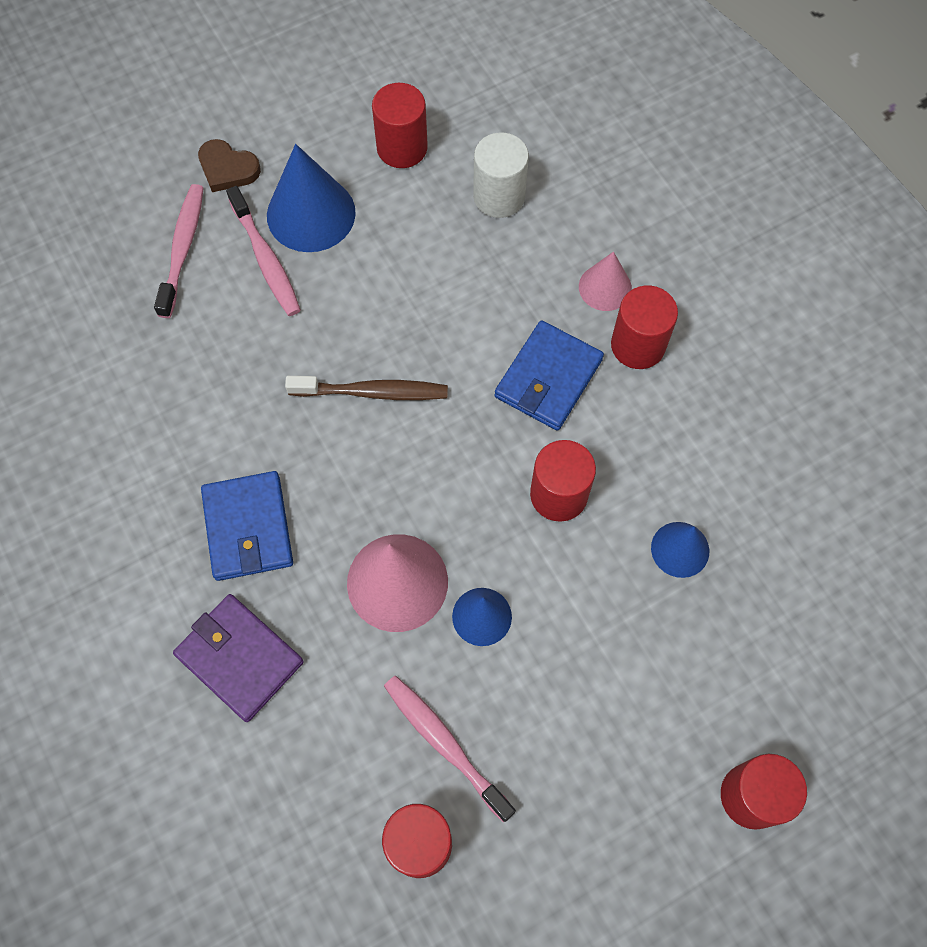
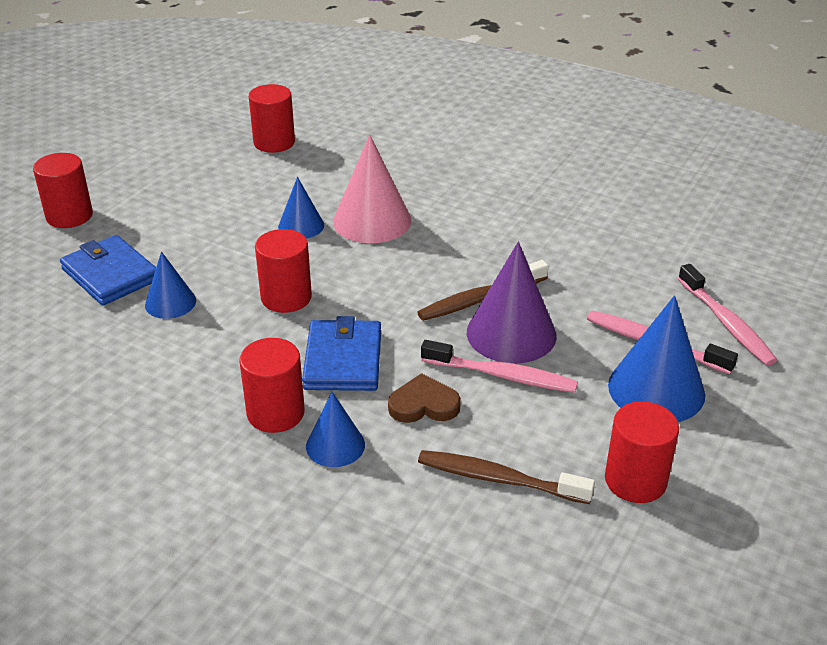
camera: 150 degrees right, 30 degrees down
purple wallet [173,594,304,722] -> none
brown heart [198,139,261,192] -> brown heart moved to [388,373,461,423]
blue wallet [201,471,293,581] -> blue wallet moved to [60,235,156,306]
pink toothbrush [384,676,516,823] -> pink toothbrush moved to [421,340,578,393]
white cylinder [473,132,529,218] -> brown toothbrush [418,450,595,504]
pink cone [579,252,632,311] -> blue cone [306,392,365,467]
none -> purple cone [467,242,557,363]

